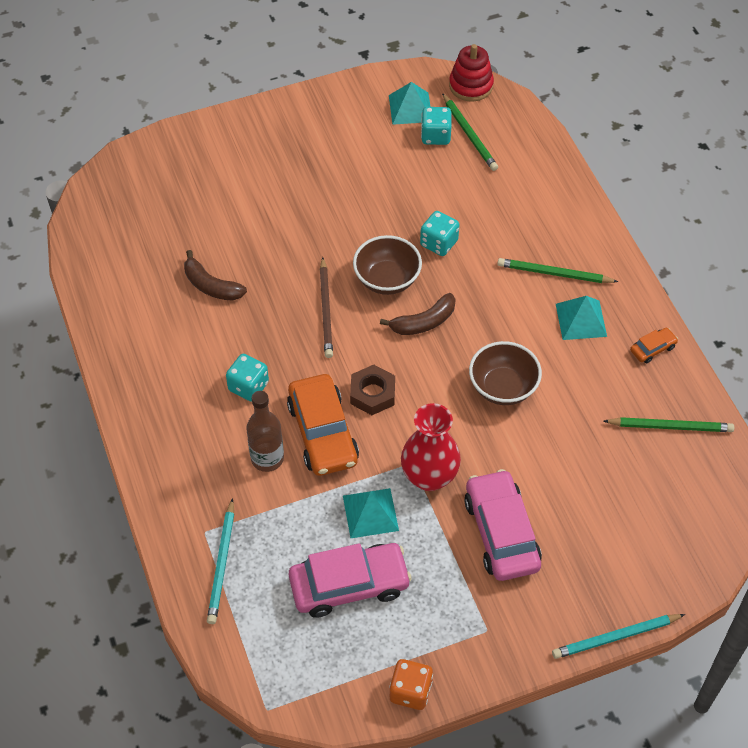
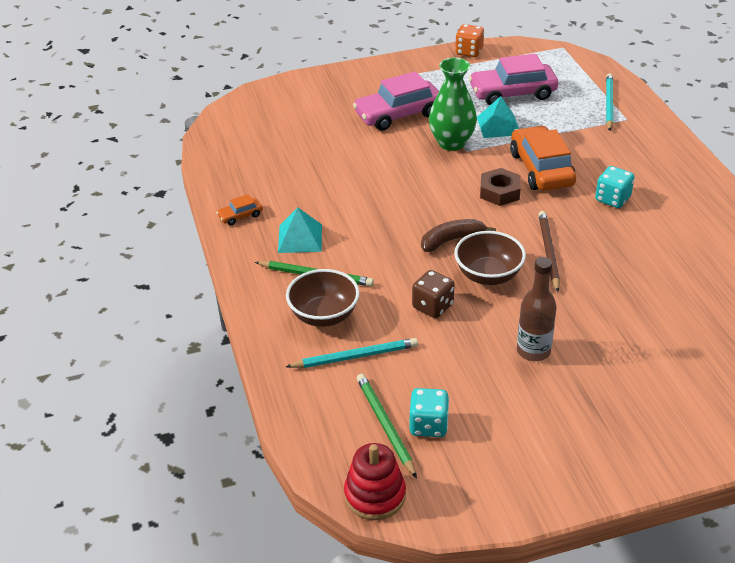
camera: 175 degrees left, 15 degrees down
brown banana [184,250,247,301] -> none
brown bottle [246,391,284,472] -> brown bottle moved to [517,257,557,361]
turquoise pyramid [389,82,430,125] -> none
red vase [401,403,461,491] -> green vase [429,58,477,151]
turquoise dice [420,211,459,256] -> brown dice [412,270,455,318]
pink car [464,469,542,581] -> pink car turned 75 degrees clockwise [353,71,439,131]
brown bowl [469,341,542,405] -> brown bowl moved to [286,269,360,327]
turquoise pencil [552,614,685,659] -> turquoise pencil moved to [286,338,418,368]
green pencil [603,417,734,432] -> none

